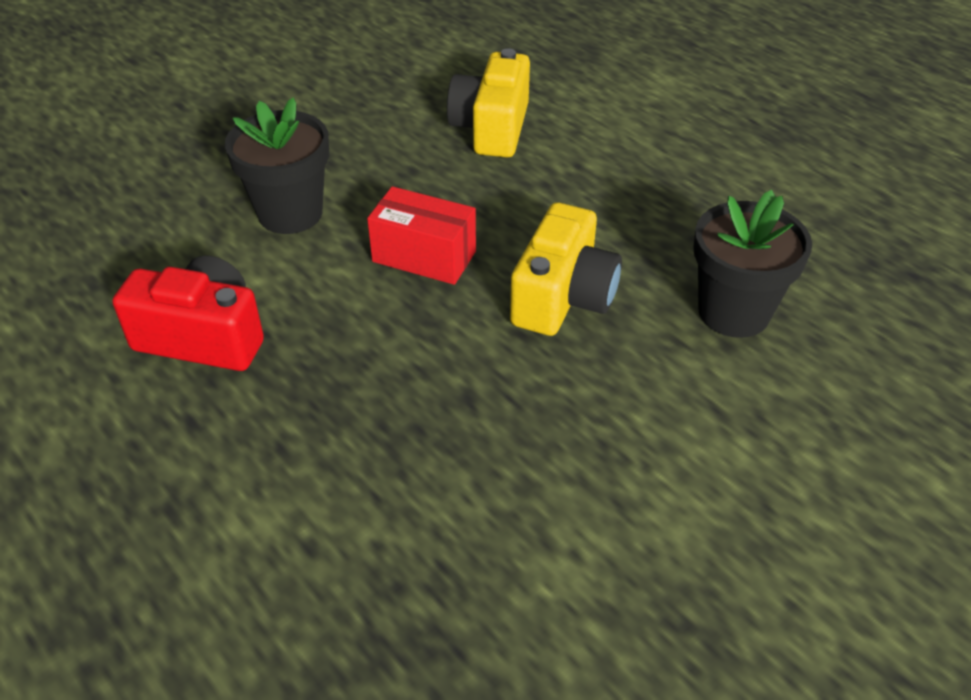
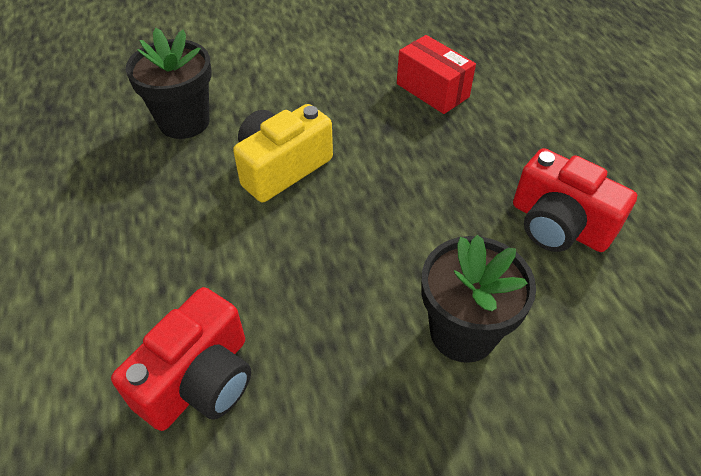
camera: 155 degrees left, 5 degrees up
red box [367,186,476,285] -> red box moved to [397,35,476,114]
yellow camera [447,48,530,158] -> red camera [111,287,251,431]

